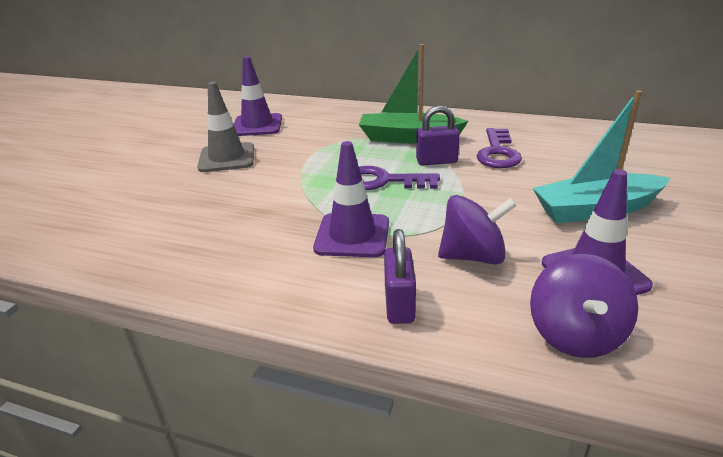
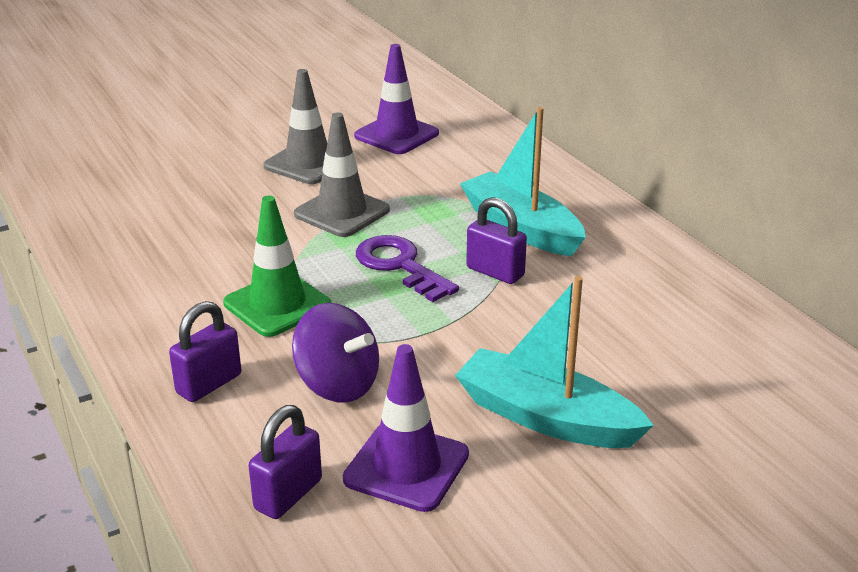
camera: 40 degrees right, 0 degrees up
purple traffic cone [313,141,389,257] -> green traffic cone [223,196,332,337]
green boat [359,44,468,144] -> turquoise boat [460,107,586,257]
purple key [476,128,522,168] -> none
purple spinning top [530,254,638,358] -> purple padlock [248,405,322,519]
none -> grey traffic cone [294,113,390,237]

